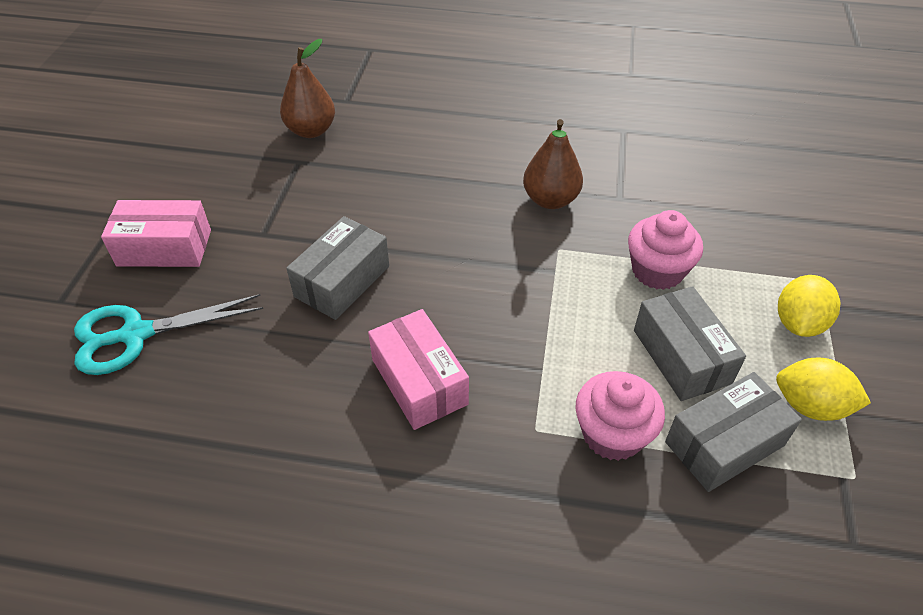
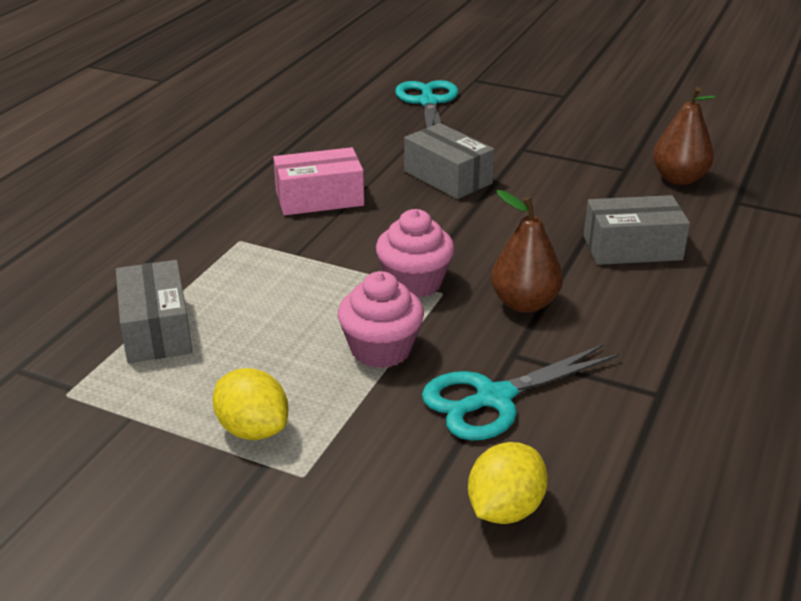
camera: 105 degrees right, 15 degrees down
pink box [101,200,211,267] -> none
pink cupcake [575,371,665,461] -> pink cupcake moved to [376,209,454,298]
grey box [634,286,746,401] -> grey box moved to [584,195,690,265]
yellow lemon [776,357,871,421] -> yellow lemon moved to [468,442,548,524]
none -> turquoise scissors [422,344,619,441]

